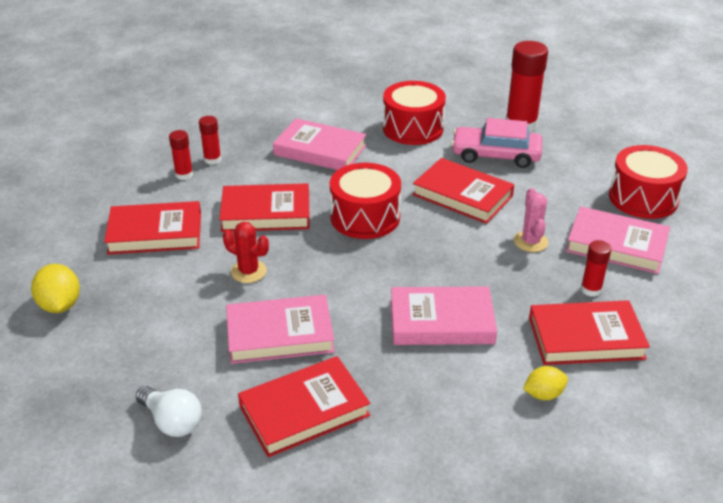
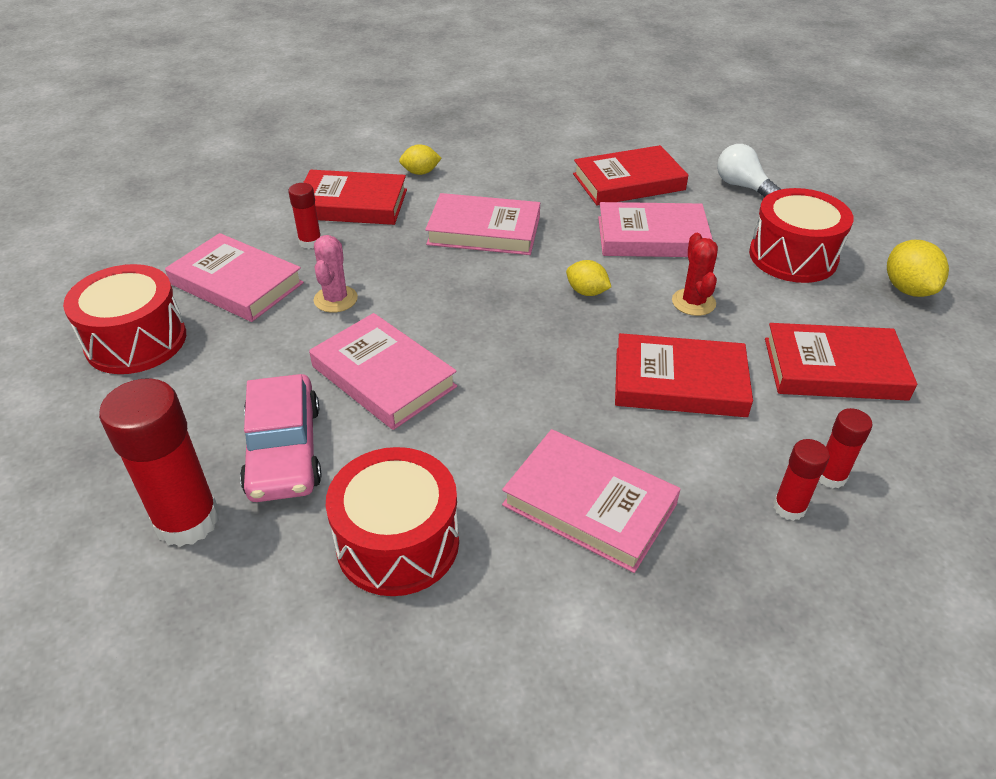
camera: 170 degrees left, 5 degrees up
red cactus [223,222,269,283] -> red cactus turned 45 degrees clockwise [672,233,718,316]
red drum [330,163,401,239] -> red drum moved to [749,188,854,283]
red book [412,158,514,224] -> pink book [309,313,457,430]
pink car [451,118,542,168] -> pink car turned 60 degrees clockwise [240,374,322,502]
none -> yellow lemon [566,260,611,296]

